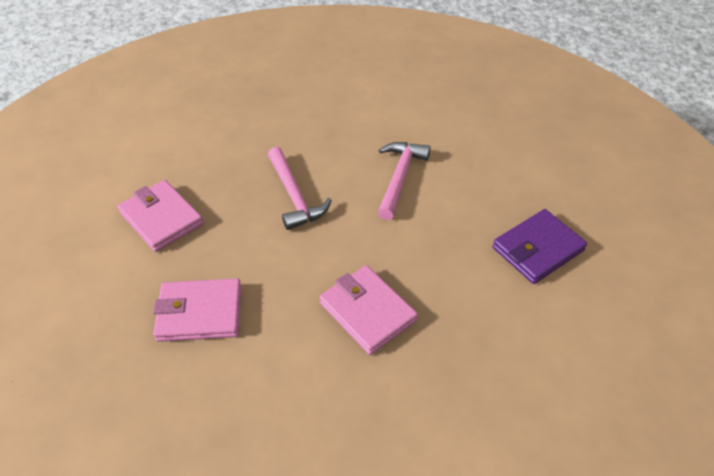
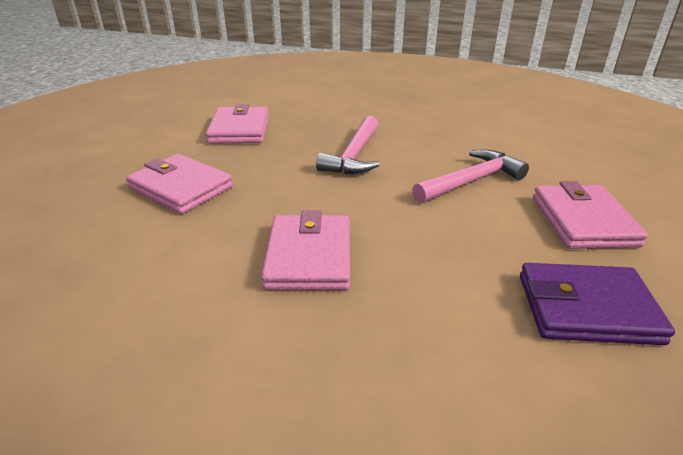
camera: 40 degrees right, 15 degrees down
none -> pink wallet [533,181,648,249]

